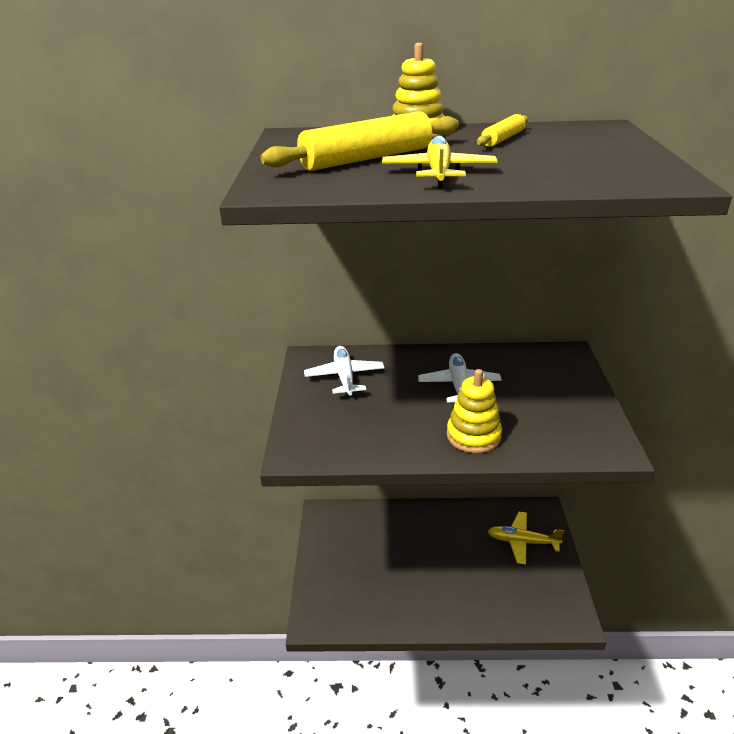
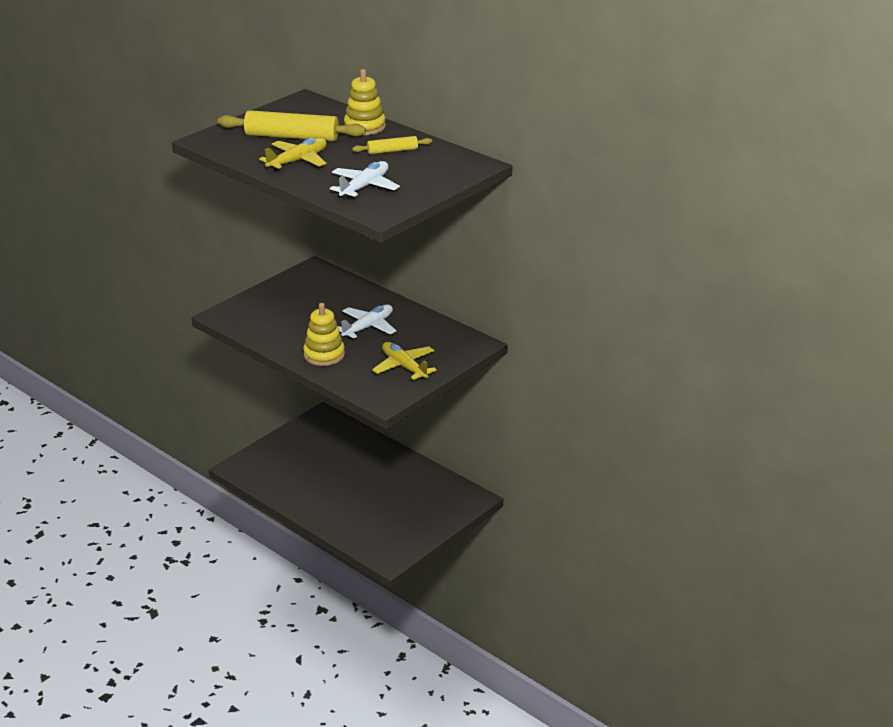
camera: 40 degrees right, 0 degrees up
white plane [304,346,384,396] -> white plane moved to [330,161,400,199]
yellow plane [488,512,564,565] -> yellow plane moved to [372,342,437,380]

